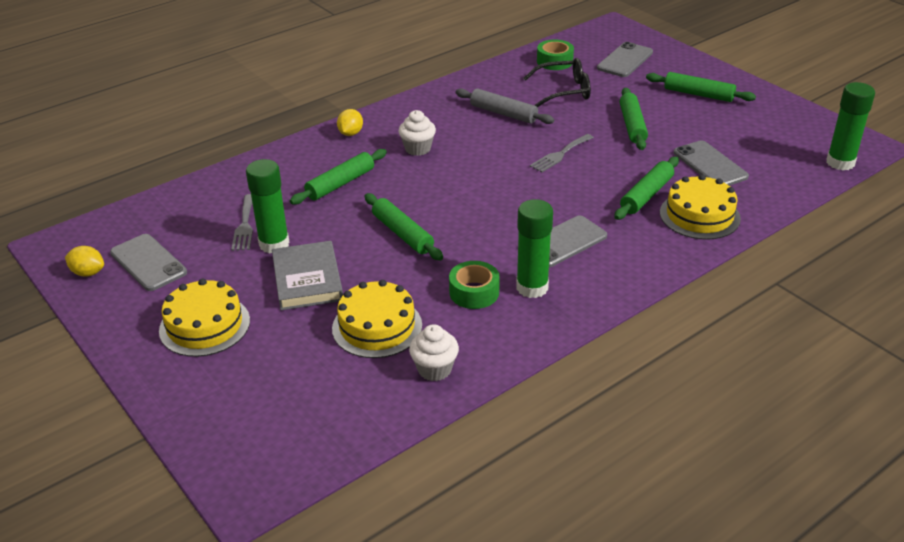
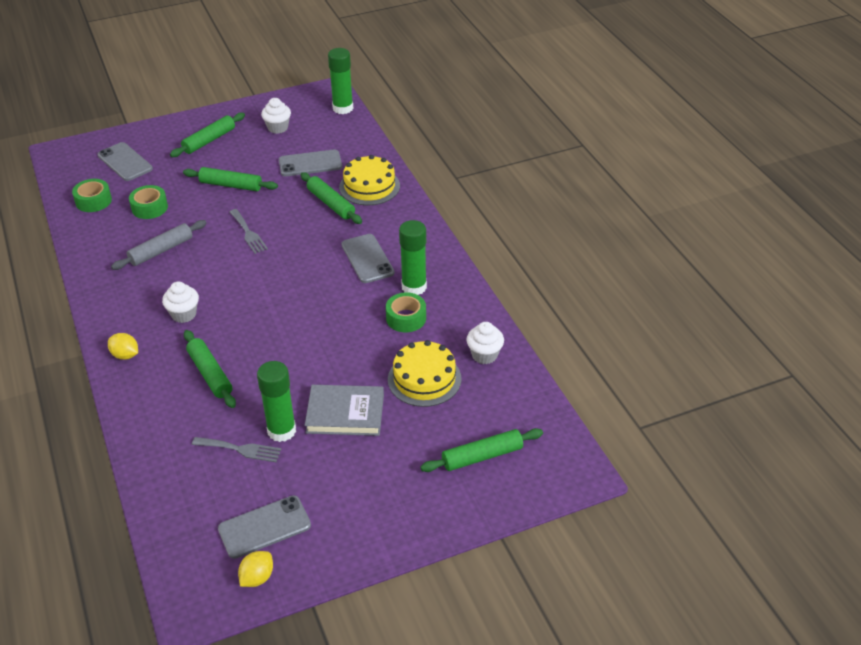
camera: 75 degrees left, 5 degrees up
yellow cake [159,279,250,357] -> none
green rolling pin [365,193,443,260] -> green rolling pin moved to [421,428,543,472]
black glasses [523,58,591,107] -> green tape [129,185,168,219]
none -> white cupcake [261,98,291,134]

